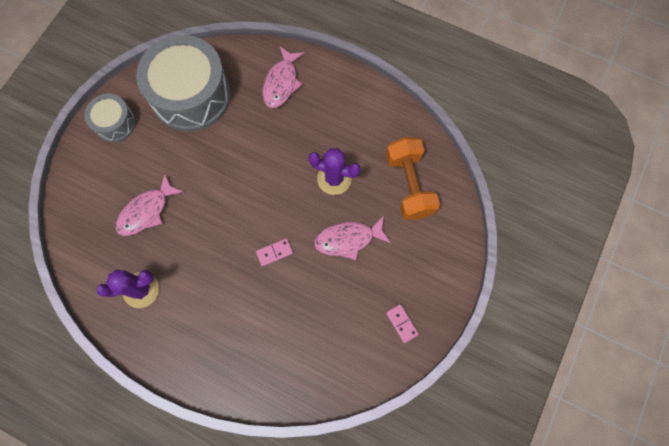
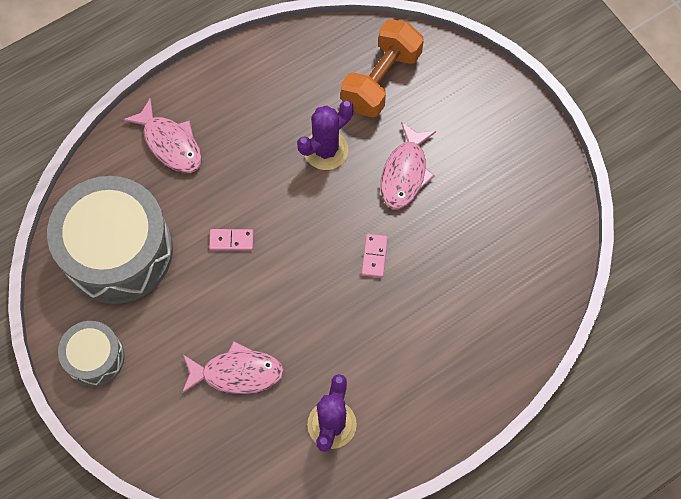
camera: 60 degrees left, 5 degrees down
pink fish [116,174,184,236] -> pink fish turned 75 degrees counterclockwise [182,341,284,394]
orange dumbbell [386,137,440,220] -> orange dumbbell turned 75 degrees counterclockwise [341,19,424,117]
pink domino [386,304,419,343] -> pink domino moved to [209,229,254,251]

